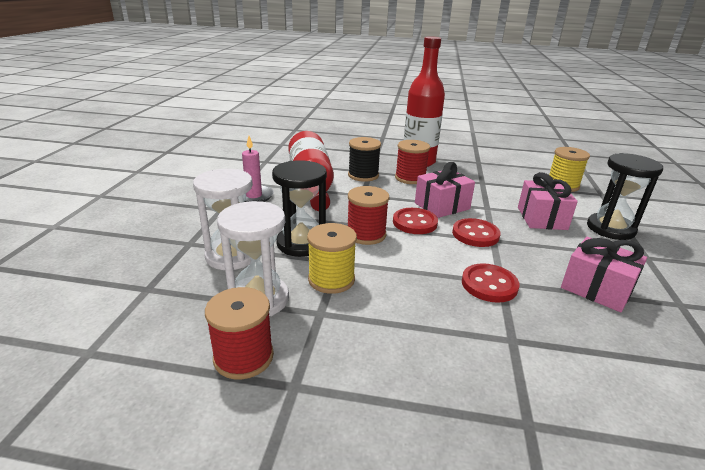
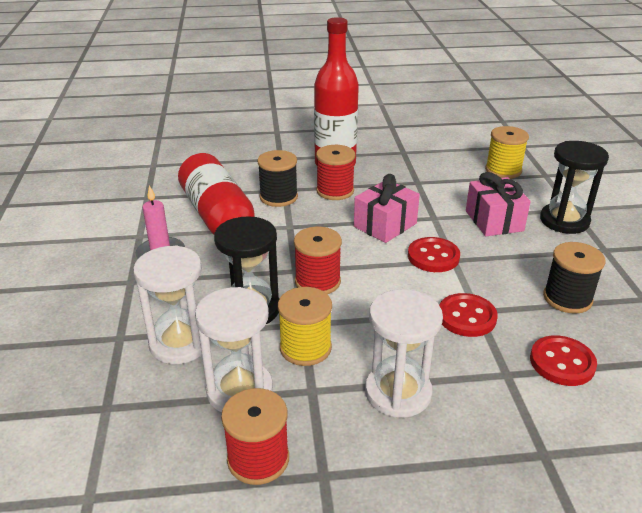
camera: 15 degrees left, 5 degrees up
red button [393,208,438,234] -> red button moved to [530,335,597,386]
pink gift [561,237,647,312] -> black spool [543,242,605,314]
none -> white hourglass [365,289,443,418]

